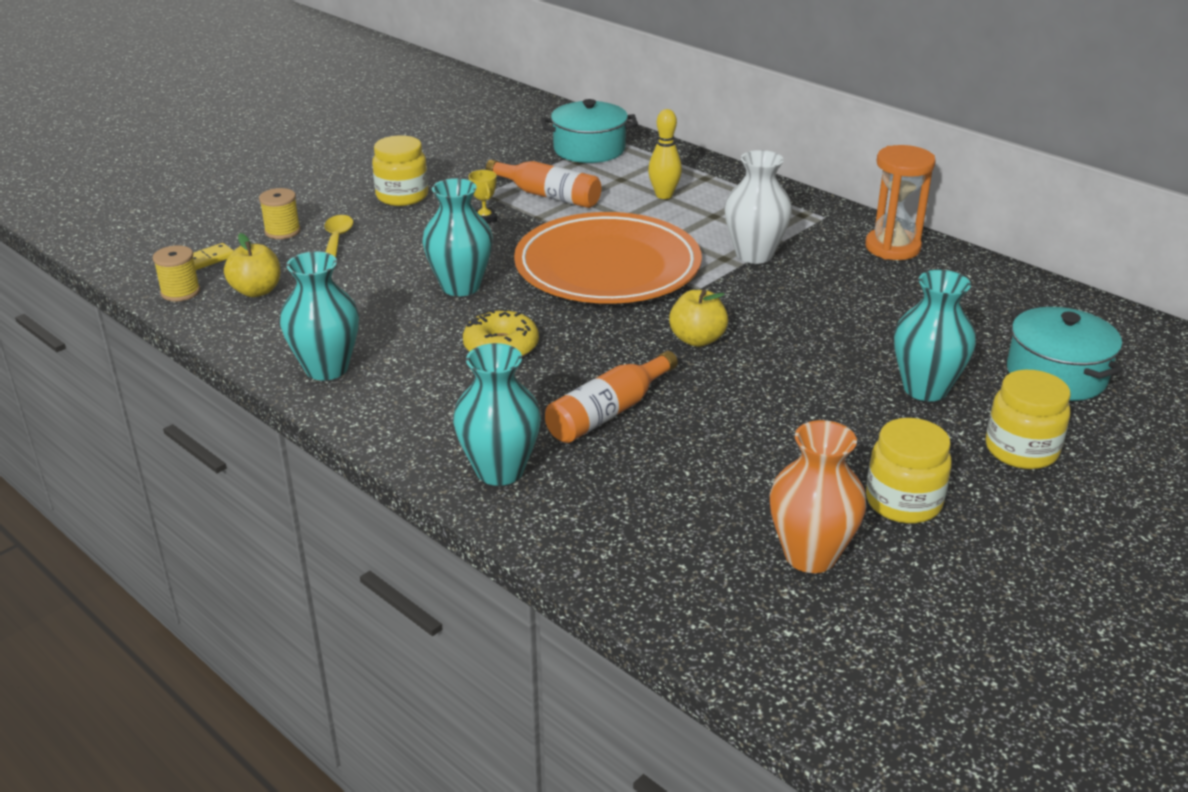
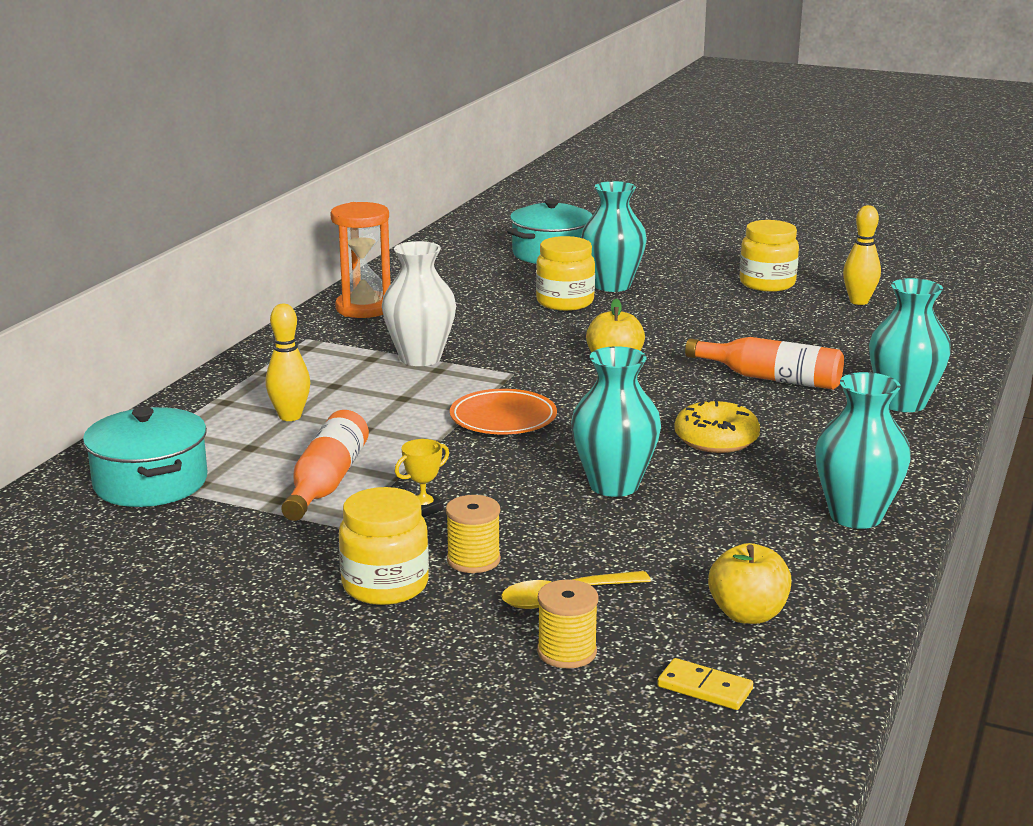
camera: 110 degrees left, 10 degrees down
yellow spool [153,245,200,301] -> yellow spool moved to [446,495,501,573]
orange plate [514,212,702,304] -> orange plate [450,389,557,434], size x0.48
orange vase [770,420,867,573] -> yellow bowling pin [843,205,881,305]
yellow jar [986,370,1070,469] -> yellow jar moved to [536,236,595,311]

